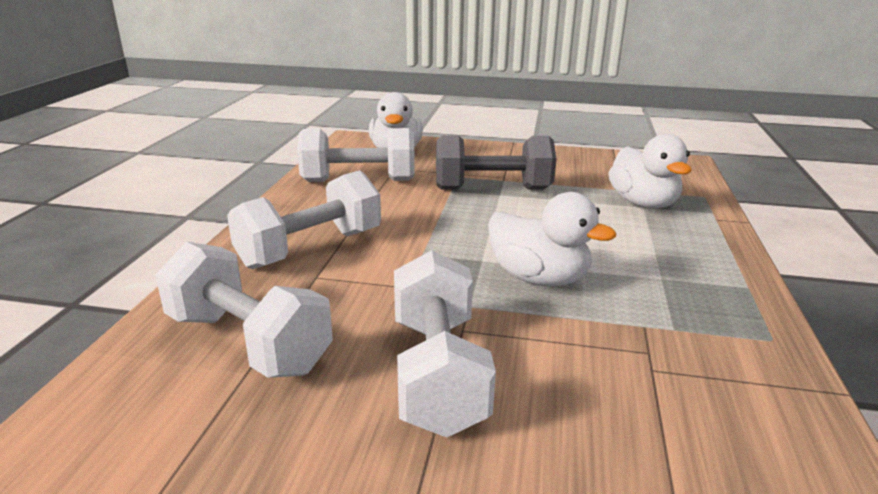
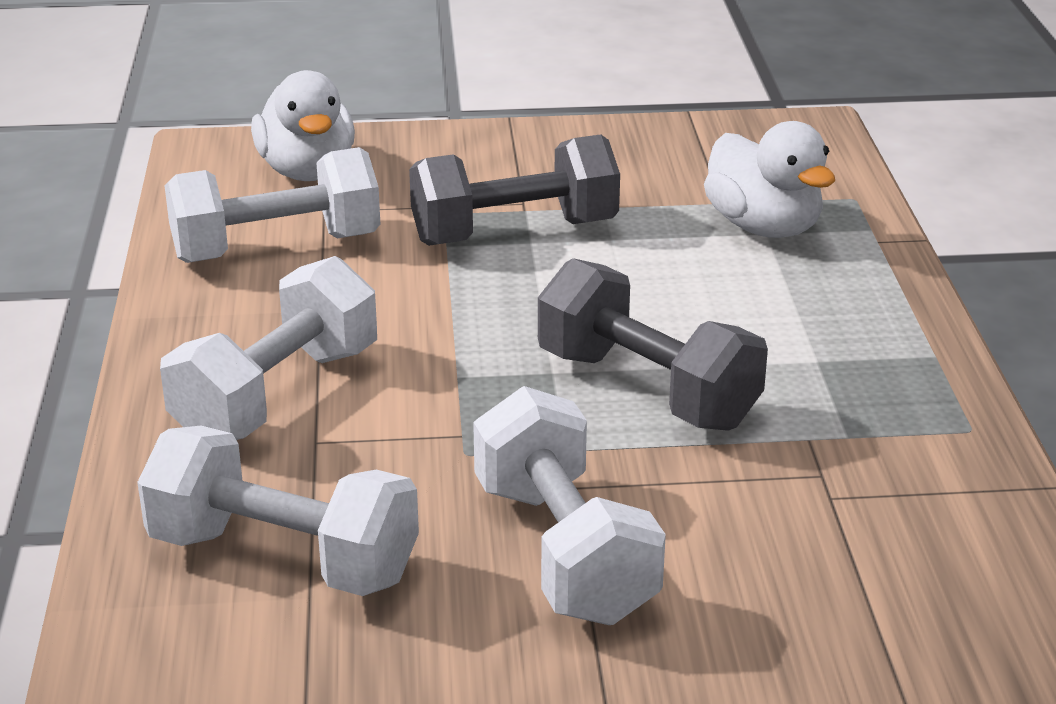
camera: 15 degrees left, 5 degrees up
white duck [488,192,616,286] -> grey dumbbell [538,258,768,431]

